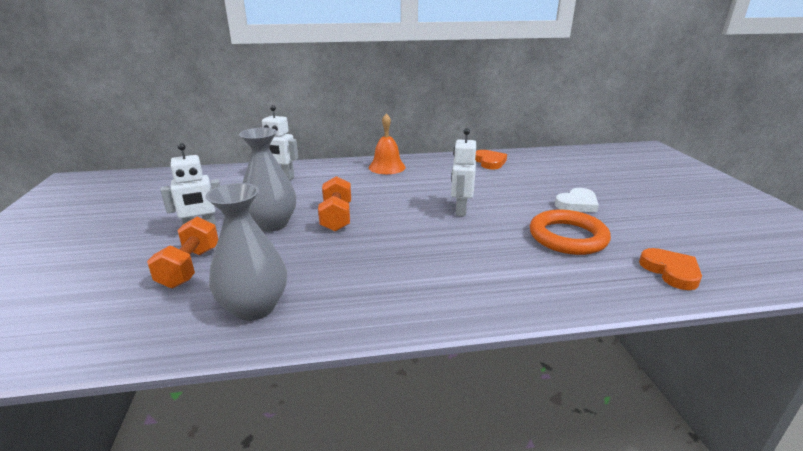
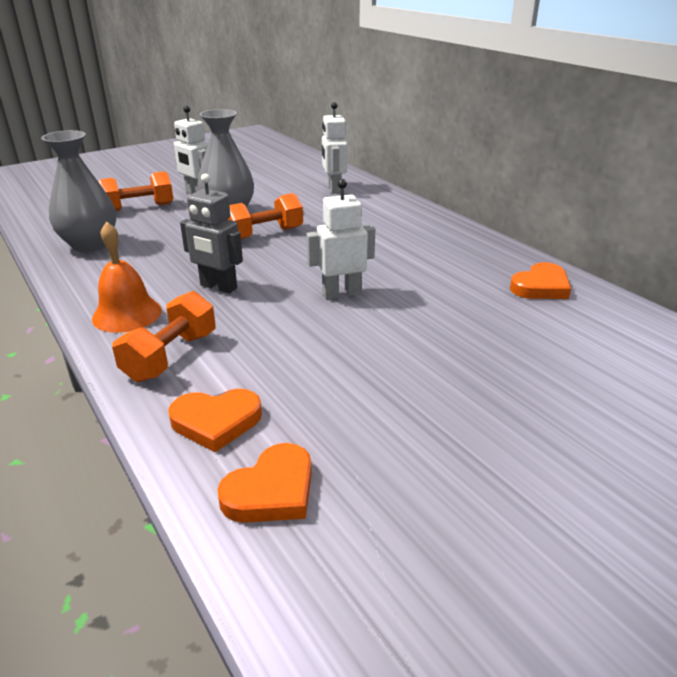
camera: 65 degrees right, 5 degrees up
orange bell [369,113,406,174] -> orange bell moved to [92,221,162,333]
orange ring [530,210,611,255] -> none
white heart [555,188,599,212] -> none
none -> orange dumbbell [112,291,216,382]
none -> orange heart [168,389,262,452]
none -> grey robot [180,174,243,294]

